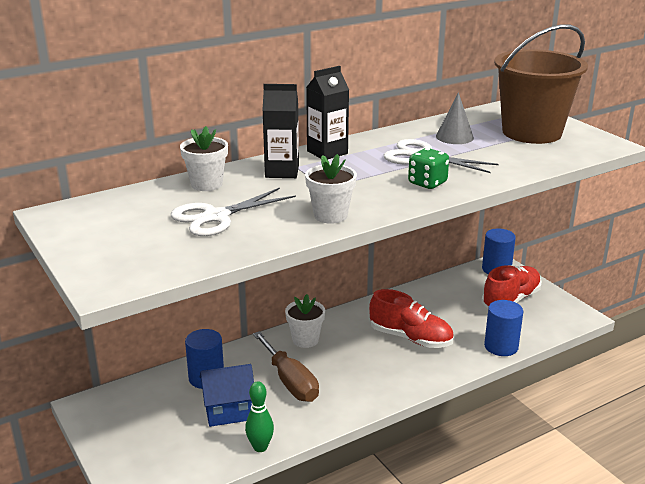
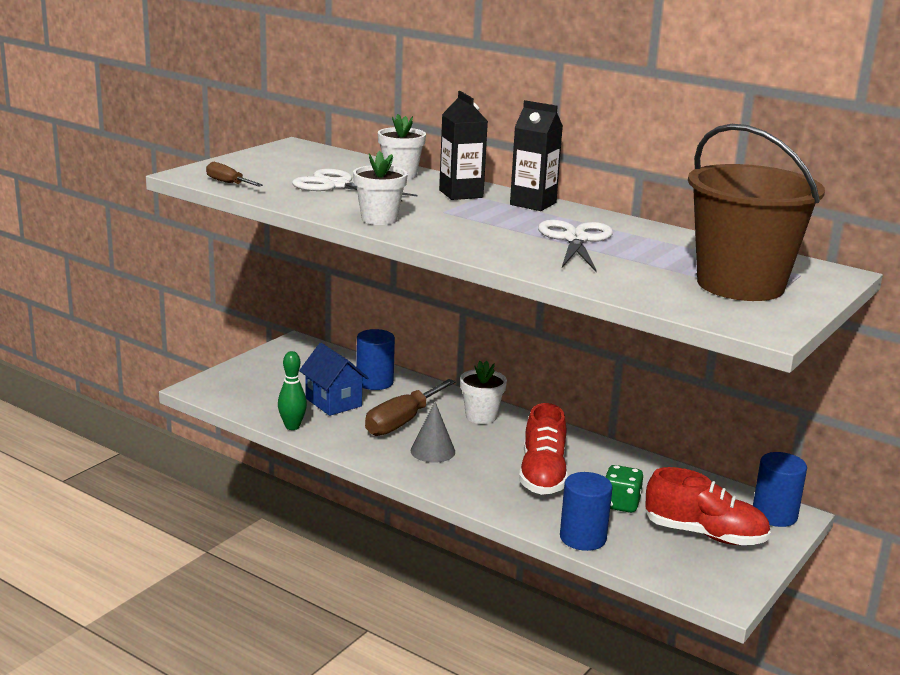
camera: 65 degrees right, 5 degrees down
green dice [408,148,449,189] -> green dice moved to [606,465,643,513]
grey cone [436,92,474,144] -> grey cone moved to [411,402,455,463]
none -> brown screwdriver [206,162,263,187]

